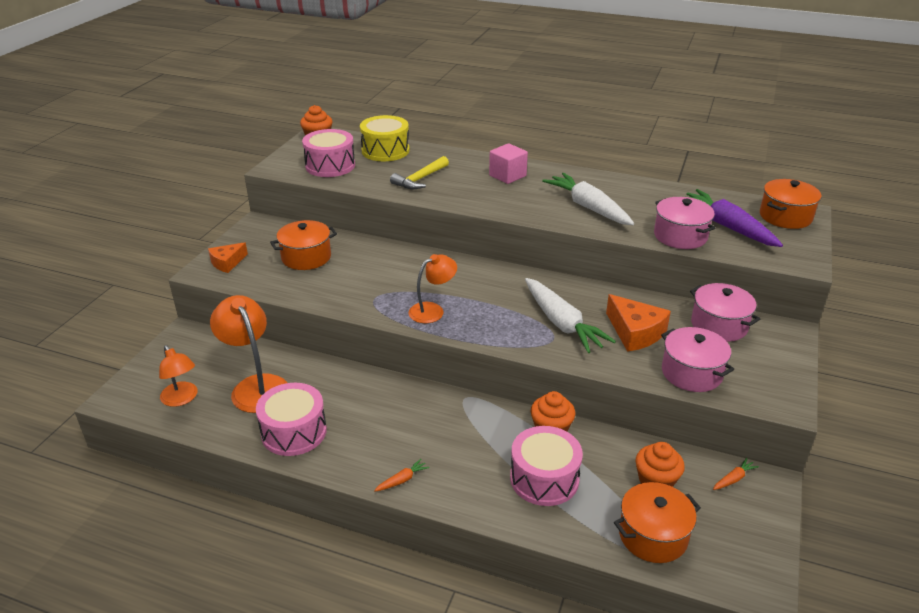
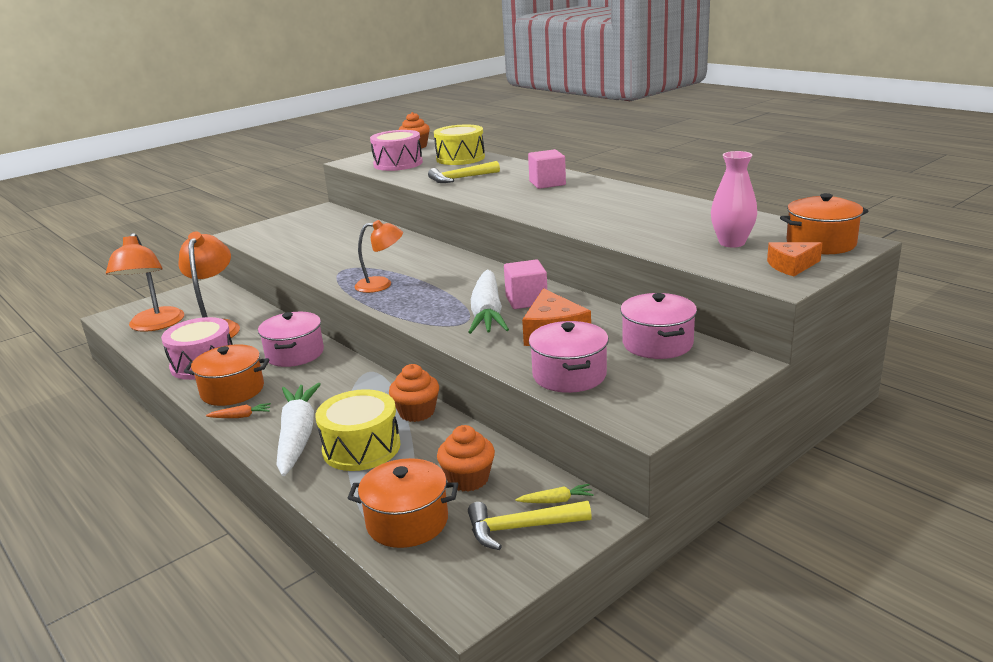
camera: 30 degrees right, 10 degrees down
orange lamp [159,345,197,407] -> orange lamp [106,233,184,332], size x1.58
orange cheese [208,242,248,273] -> orange cheese moved to [767,242,823,276]
orange pot [270,220,337,270] -> orange pot moved to [184,344,270,406]
pink drum [510,426,583,506] -> yellow drum [315,389,401,471]
white carrot [542,173,634,225] -> white carrot moved to [276,383,321,476]
pink pot [654,197,715,249] -> pink pot moved to [258,312,324,367]
purple carrot [677,189,783,247] -> pink vase [711,151,757,248]
orange carrot [713,458,759,490] -> yellow carrot [515,484,594,503]
none -> yellow hammer [468,501,592,550]
none -> pink cube [504,259,547,309]

